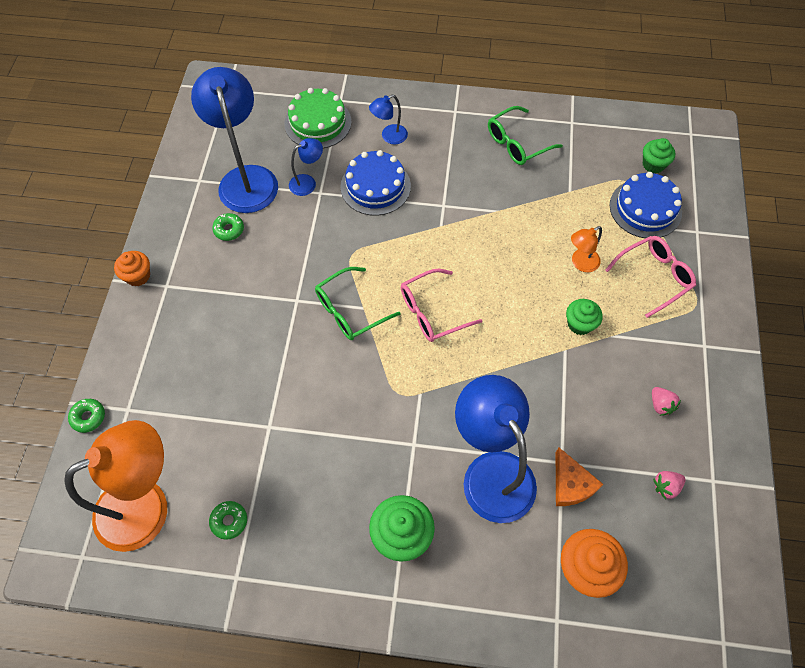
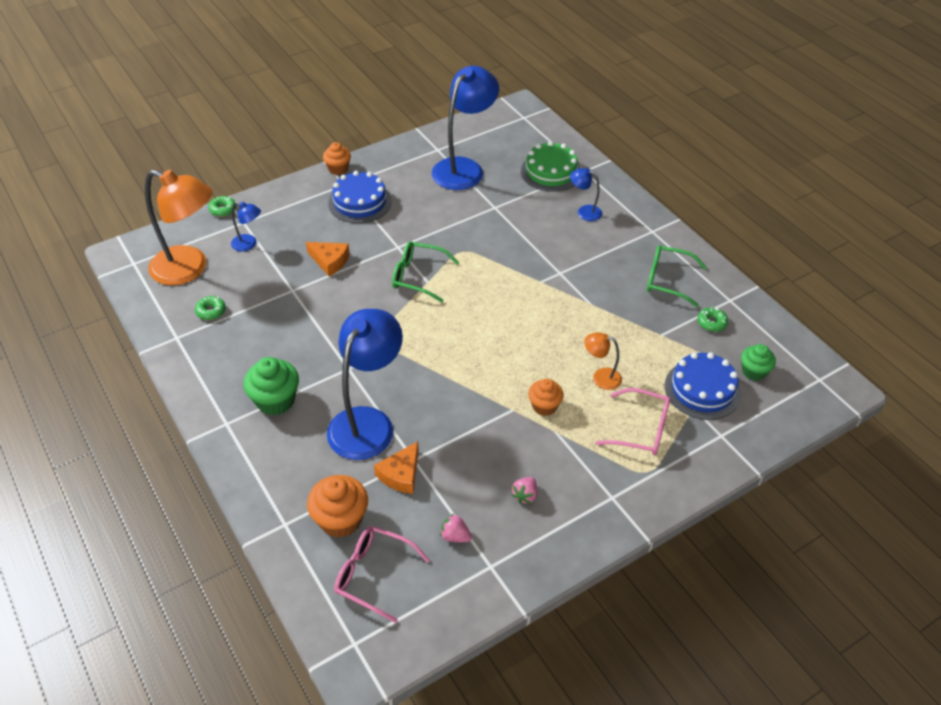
camera: 50 degrees right, 15 degrees down
green donut [212,213,244,241] -> green donut moved to [697,307,728,332]
blue lamp [289,138,323,196] -> blue lamp moved to [231,202,261,251]
blue cake [340,150,411,216] -> blue cake moved to [328,171,392,223]
pink glasses [401,269,483,342] -> pink glasses moved to [334,526,429,623]
green cupcake [566,299,603,335] -> orange cupcake [528,379,564,416]
none -> orange cheese [306,242,350,276]

